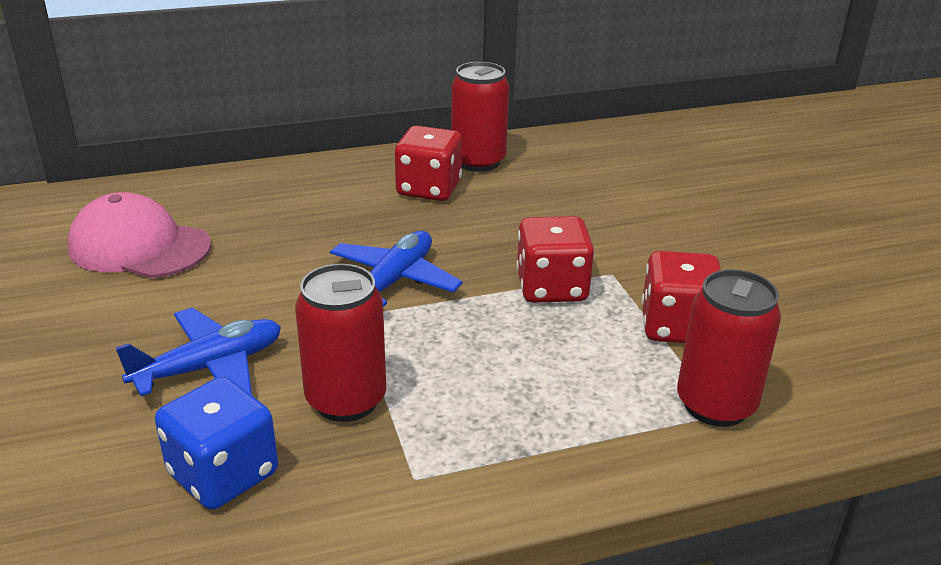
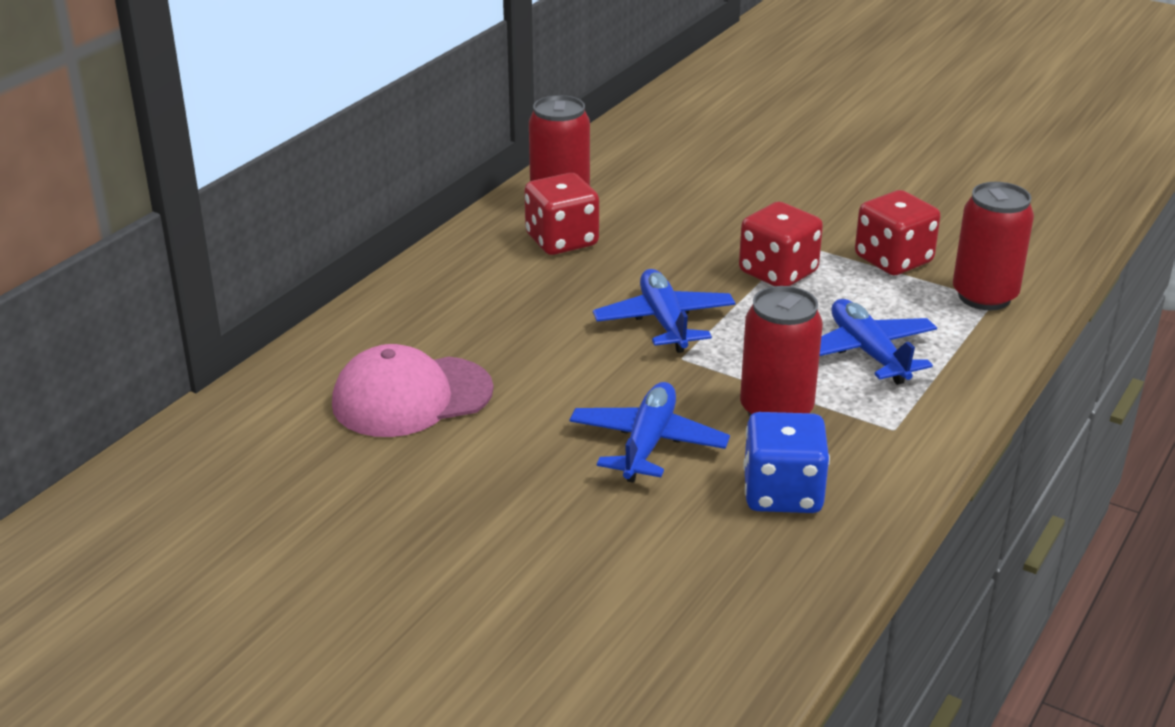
camera: 40 degrees left, 0 degrees up
none -> blue plane [820,299,937,385]

